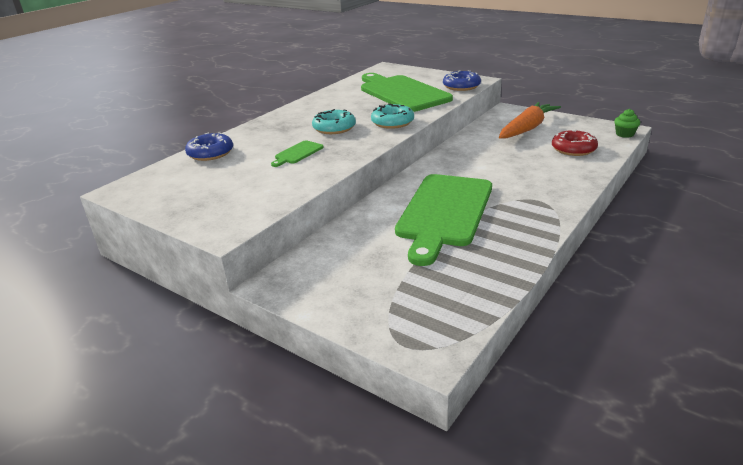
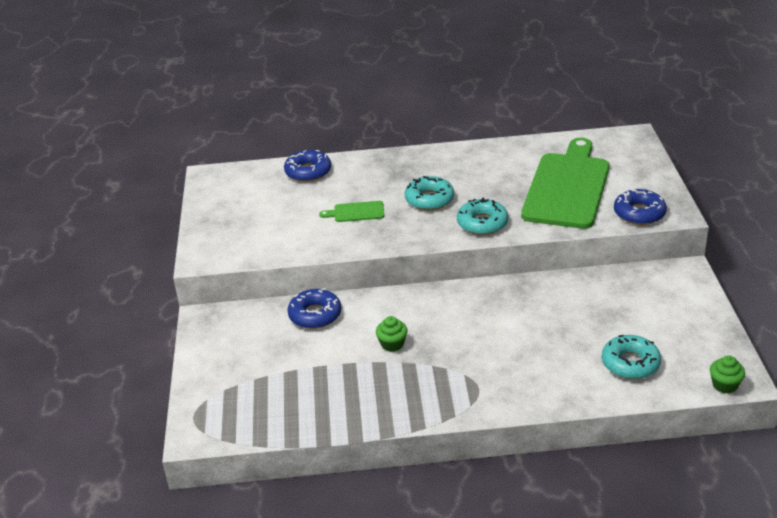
camera: 50 degrees right, 5 degrees up
green cutting board [395,174,492,266] -> green cupcake [376,316,408,352]
orange carrot [499,102,561,138] -> none
red donut [552,129,598,156] -> turquoise donut [602,335,661,379]
none -> blue donut [288,288,341,329]

